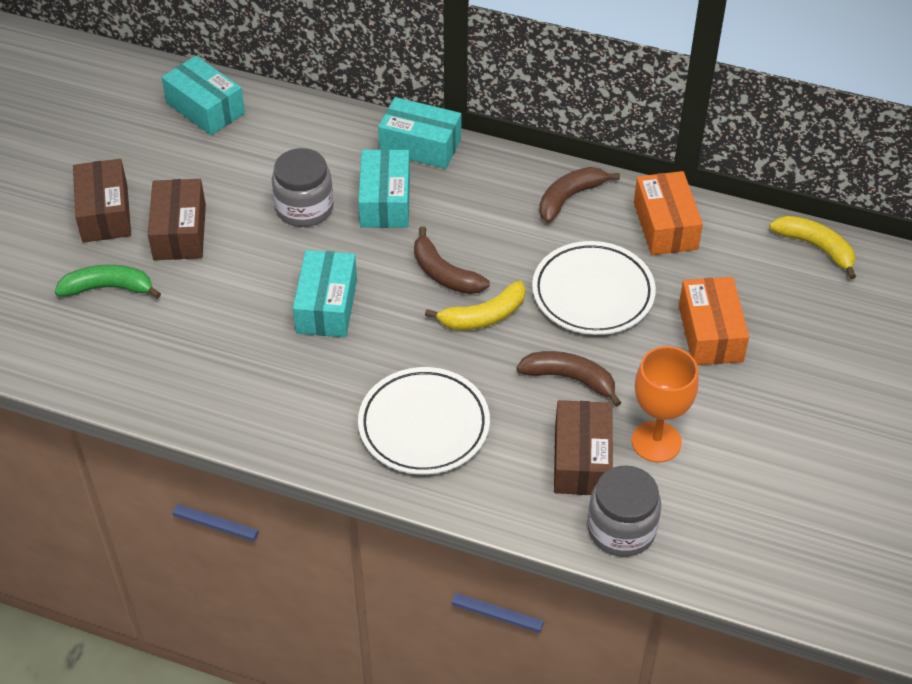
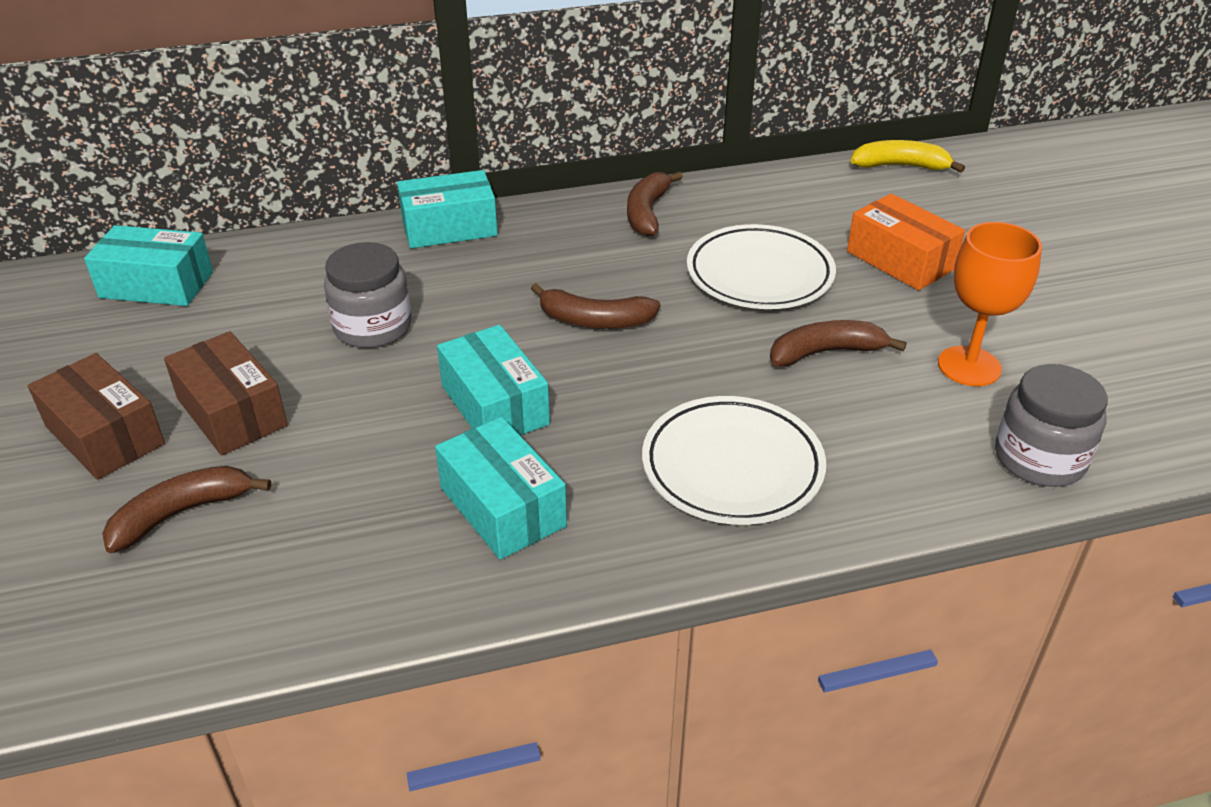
camera: 35 degrees left, 10 degrees down
green banana [55,265,161,299] -> brown banana [102,466,271,553]
turquoise box [358,149,410,228] -> turquoise box moved to [435,417,567,560]
yellow banana [425,281,526,330] -> none
brown box [554,400,613,495] -> none
orange box [634,171,703,255] -> none

